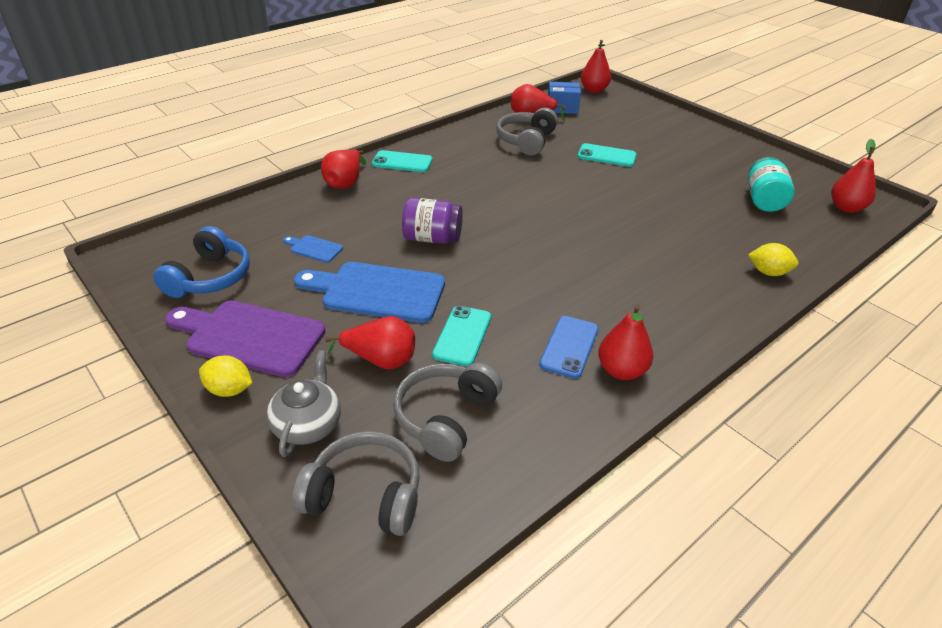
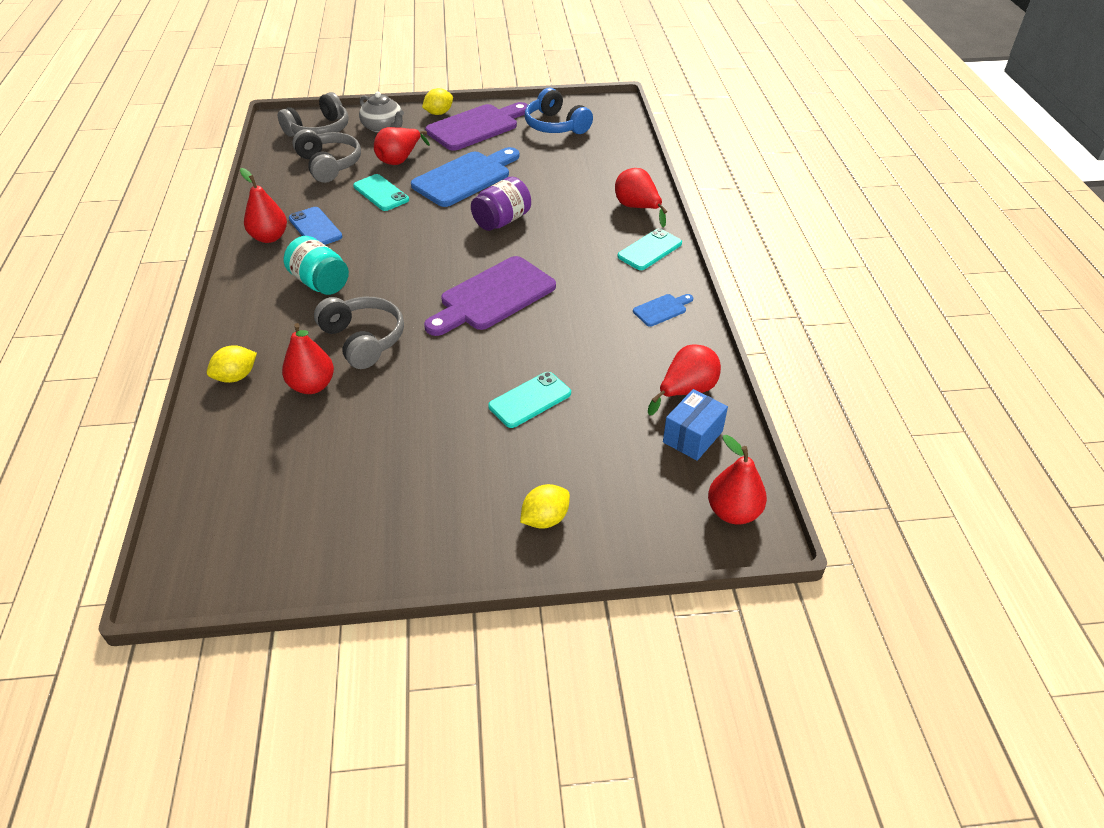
camera: 125 degrees right, 5 degrees up
blue cutting board [283,235,343,263] -> blue cutting board moved to [633,294,693,327]
grey headphones [496,108,558,156] -> grey headphones moved to [314,297,404,369]
turquoise jar [748,157,795,212] -> turquoise jar moved to [283,236,349,295]
red pear [831,139,876,213] -> red pear moved to [282,323,334,394]
none -> purple cutting board [424,256,556,336]
none -> yellow lemon [520,484,570,529]

